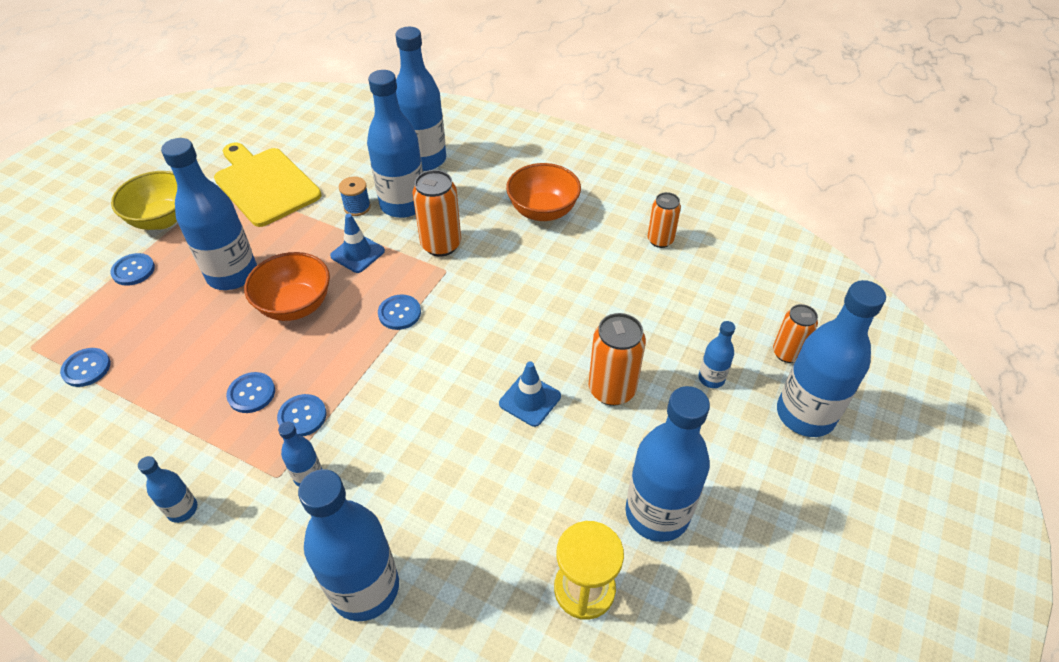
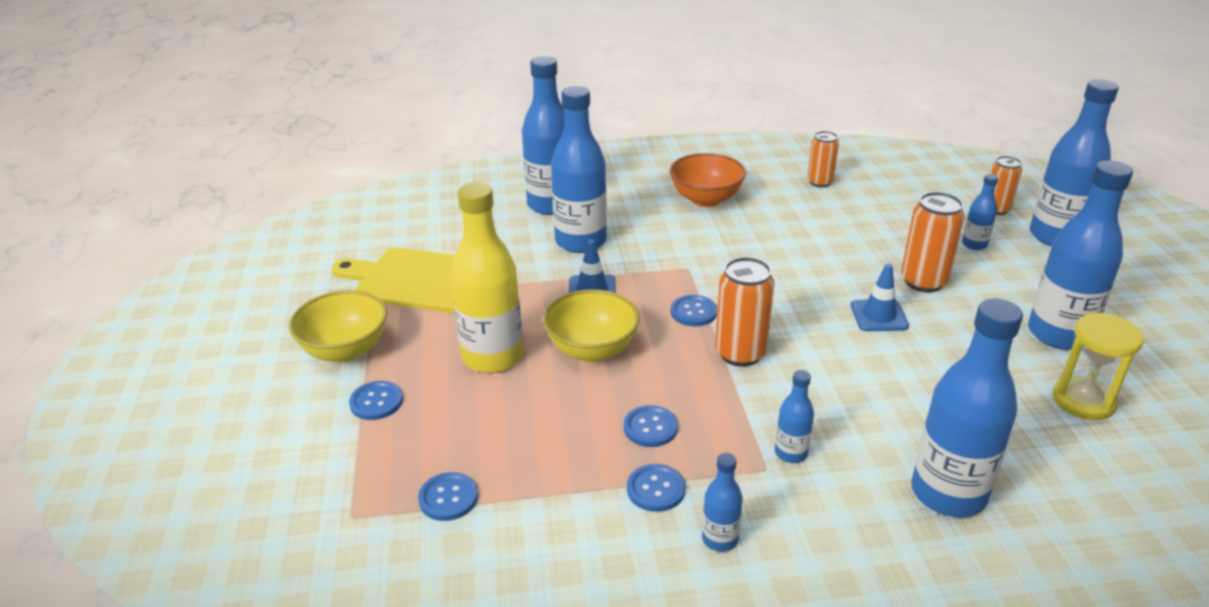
camera: 35 degrees left, 15 degrees down
blue bottle [161,138,257,290] -> yellow bottle [451,182,523,373]
orange bowl [244,252,330,321] -> yellow bowl [543,289,640,362]
blue button [277,394,326,437] -> blue button moved to [627,464,685,512]
blue spool [339,177,371,216] -> none
orange can [412,170,461,257] -> orange can moved to [715,257,775,367]

